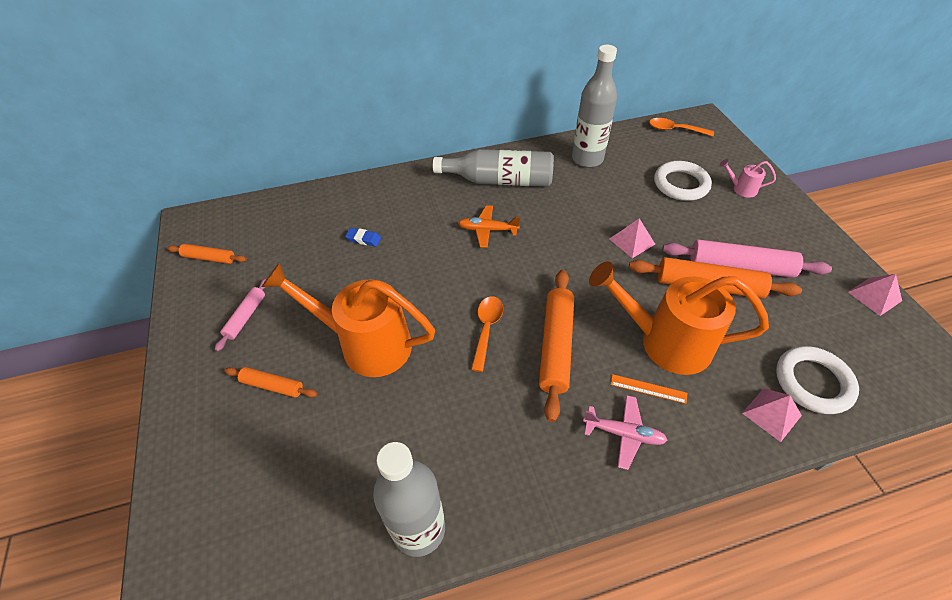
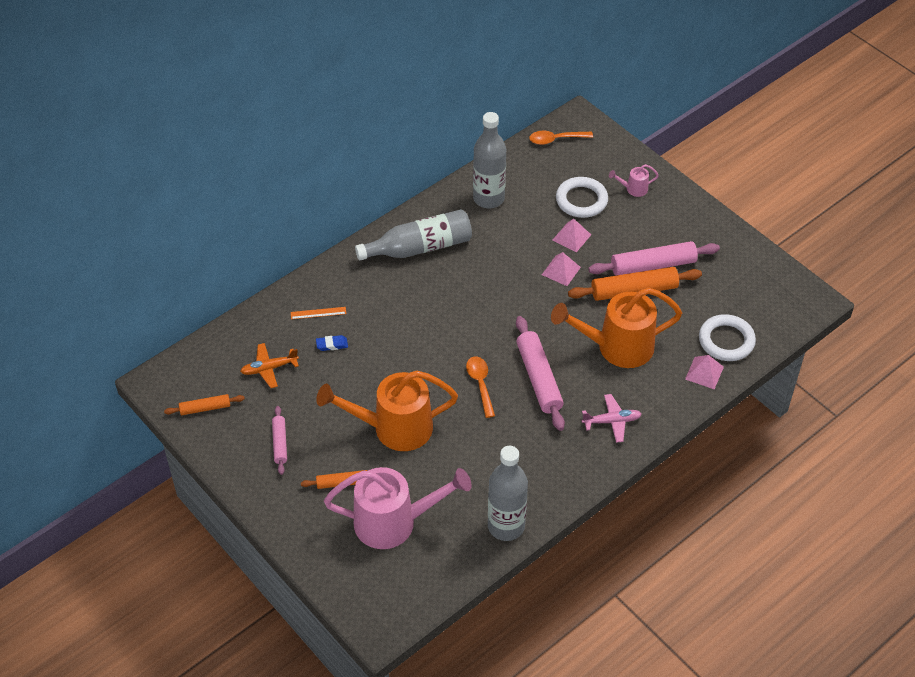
camera: 25 degrees left, 0 degrees up
orange plane [458,205,520,248] -> orange plane moved to [240,343,299,388]
orange rolling pin [539,270,574,422] -> pink rolling pin [516,316,565,431]
orange ruler [611,374,687,404] -> orange ruler moved to [291,307,346,319]
pink pyramid [848,274,902,316] -> pink pyramid moved to [553,218,591,252]
none -> pink watering can [324,467,472,549]

